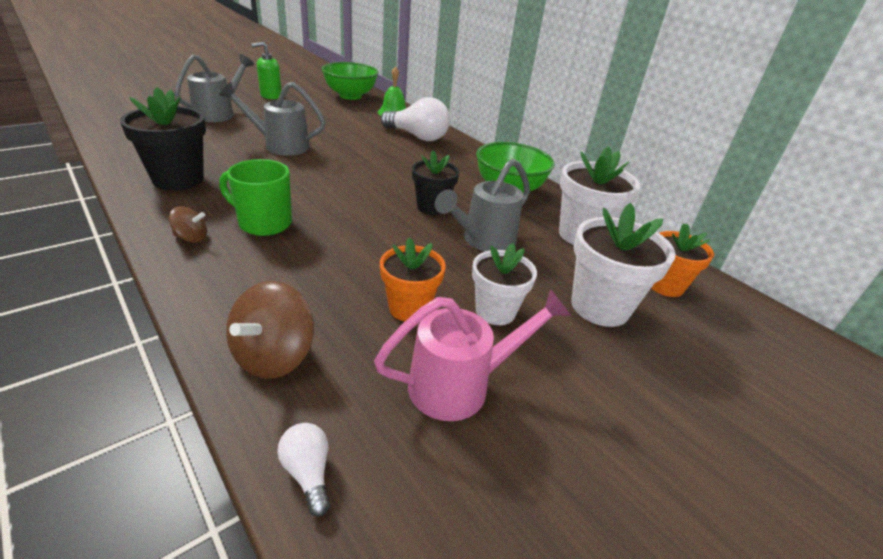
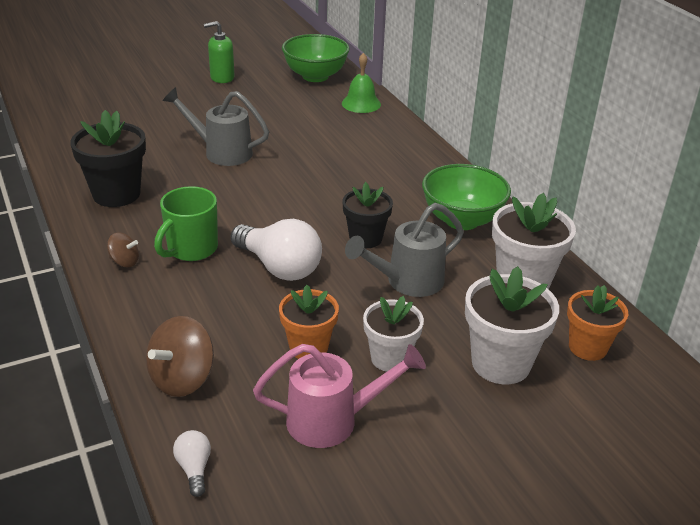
camera: 15 degrees right, 0 degrees up
grey watering can [175,54,254,122] -> none
green mug [219,159,292,236] -> green mug turned 90 degrees counterclockwise [154,186,218,261]
white light bulb [381,97,450,141] -> white light bulb moved to [231,219,322,281]

